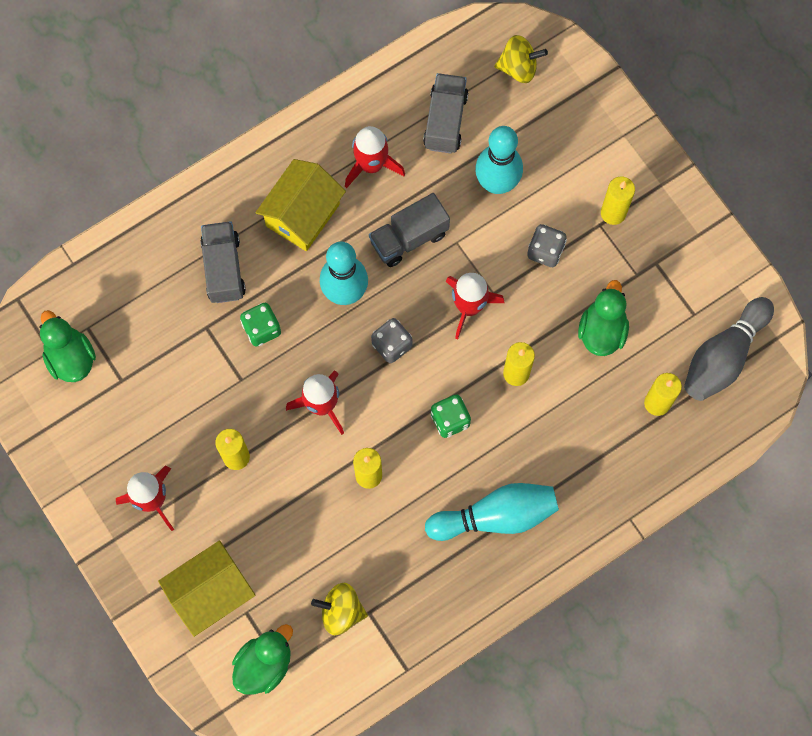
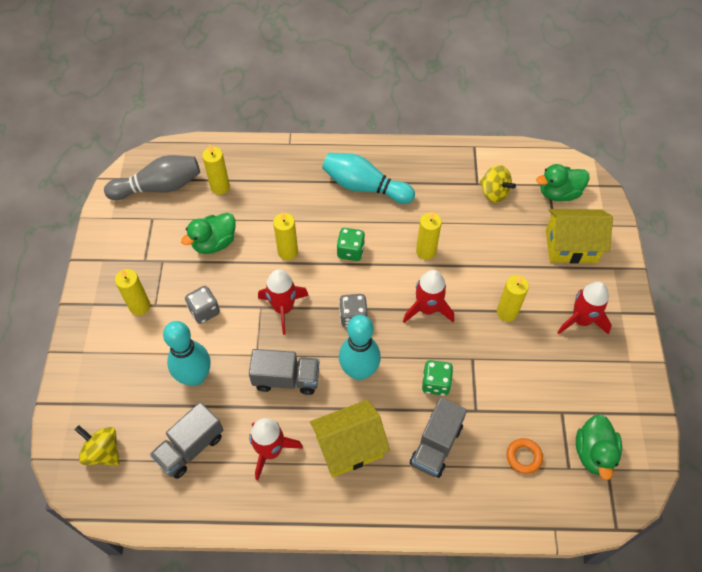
camera: 145 degrees left, 15 degrees down
none -> orange ring [506,438,543,474]

